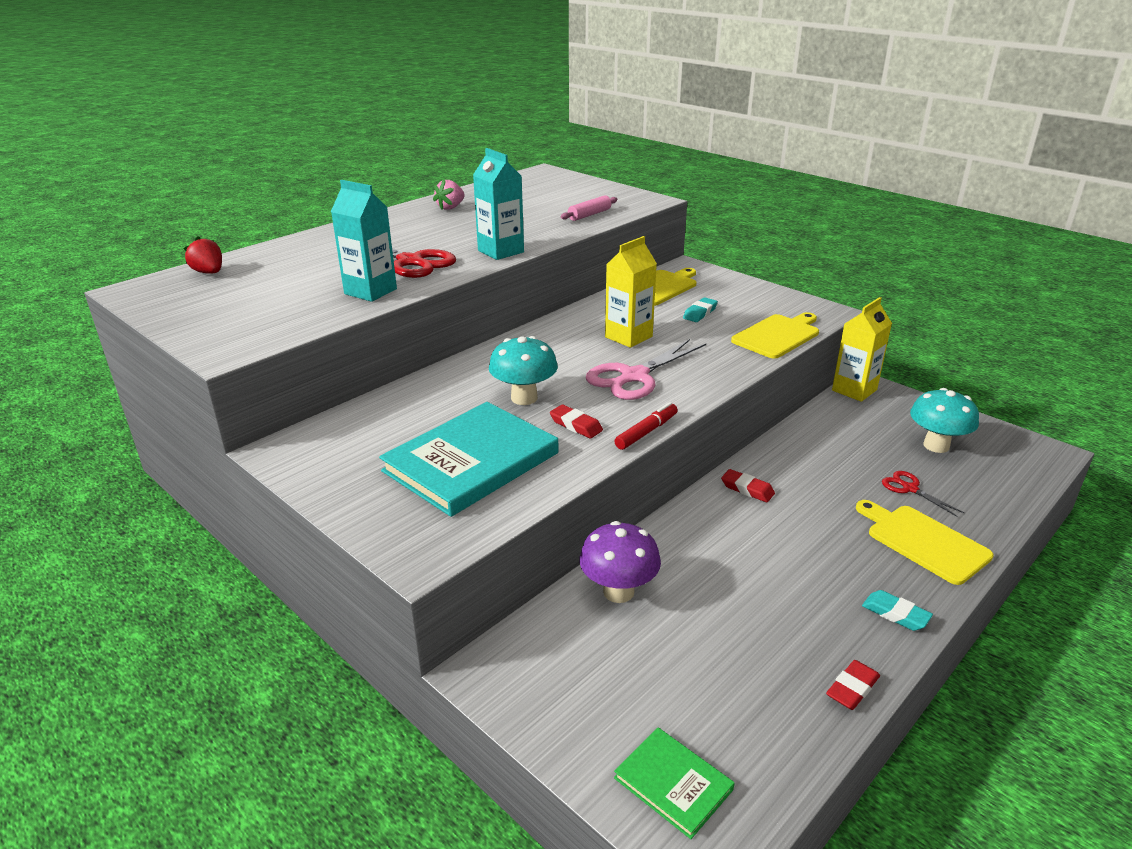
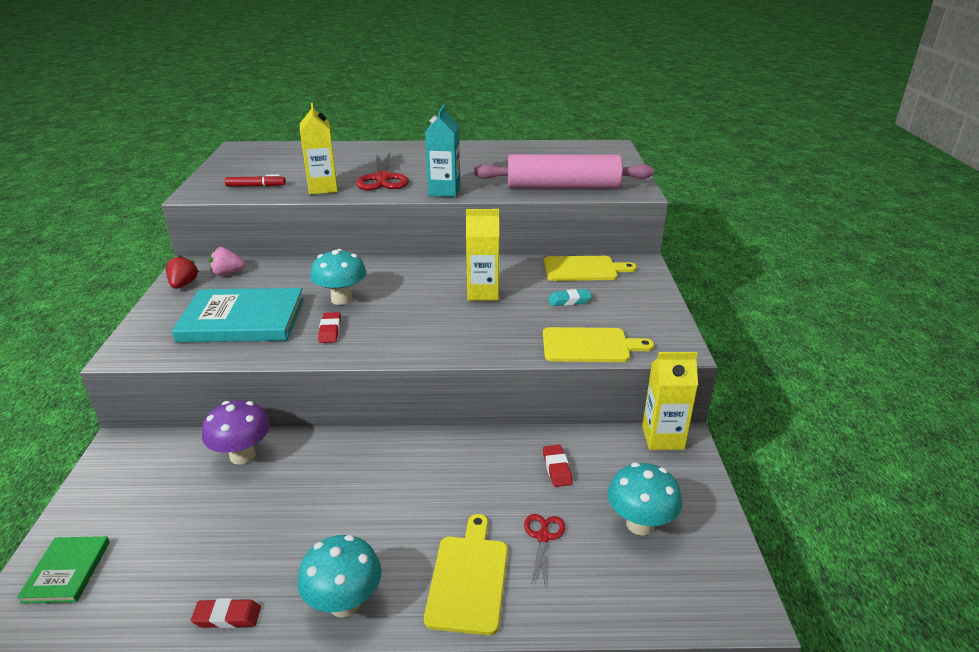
camera: 45 degrees right, 0 degrees up
red strawberry [184,237,222,274] -> red strawberry moved to [166,255,199,289]
turquoise carton [331,180,397,302] -> yellow carton [300,103,338,195]
pink strawberry [433,179,465,210] -> pink strawberry moved to [209,247,245,276]
pink rolling pin [561,195,617,221] -> pink rolling pin [474,154,654,188], size x2.46
pink scissors [586,339,706,400] -> none
red marker [615,402,678,450] -> red marker moved to [225,174,286,187]
red eraser [721,469,775,502] -> red eraser moved to [543,445,573,487]
turquoise eraser [862,590,933,631] -> turquoise mushroom [297,535,382,617]

